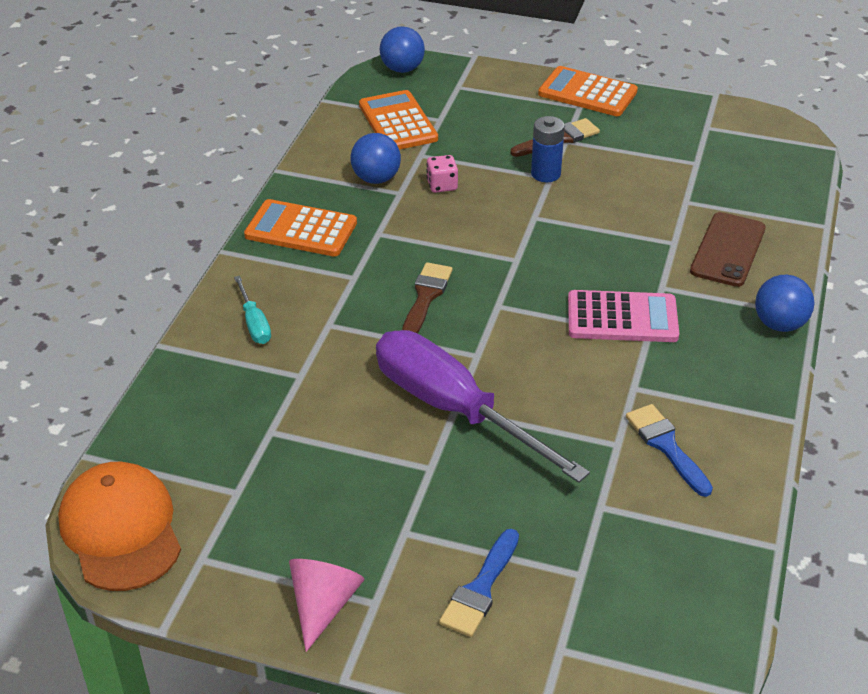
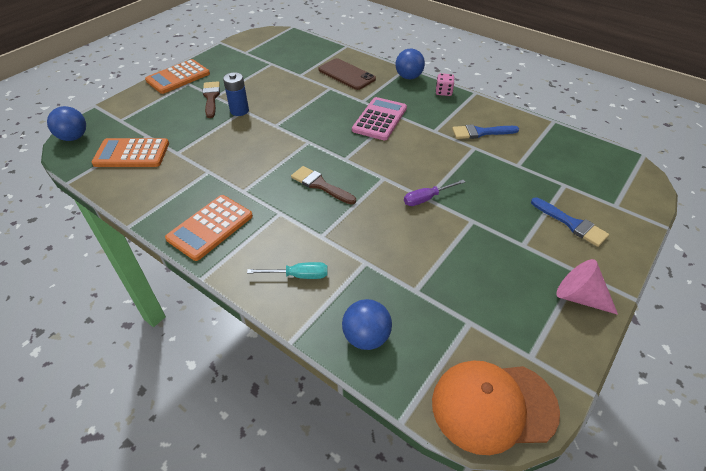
camera: 70 degrees left, 5 degrees up
blue ball [350,133,401,184] -> blue ball moved to [342,299,392,350]
purple screwdriver [376,330,590,483] -> purple screwdriver [404,180,465,206], size x0.42
pink dice [426,155,458,193] -> pink dice moved to [436,73,455,96]

